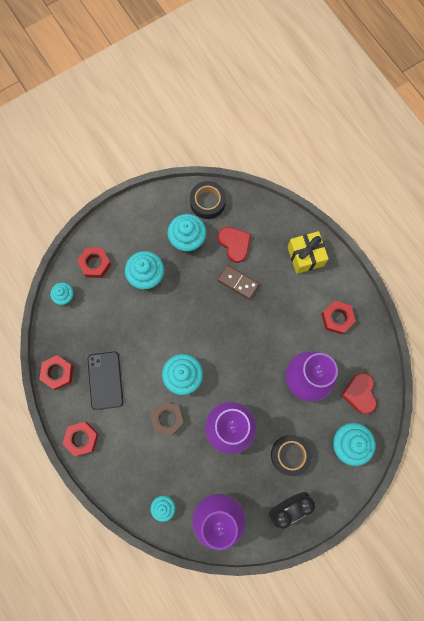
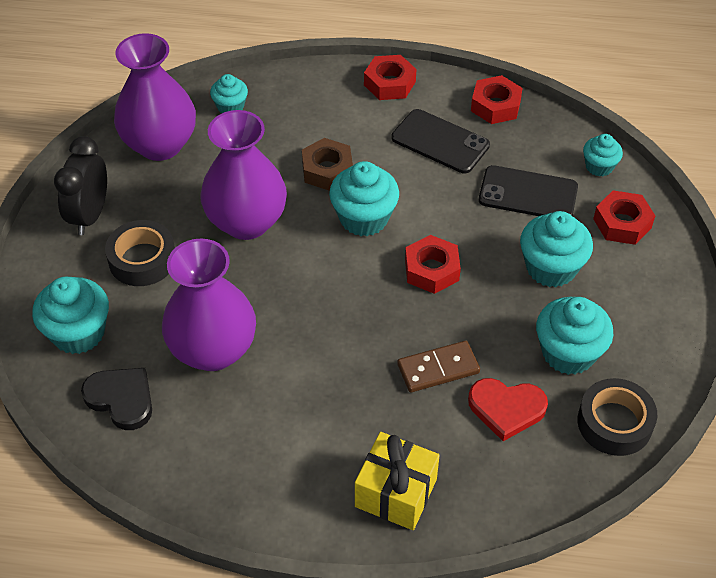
camera: 130 degrees right, 25 degrees down
red nut [321,301,356,335] -> red nut moved to [405,235,461,294]
red heart [341,373,377,414] -> black heart [81,368,152,430]
none -> black phone [479,165,578,216]

